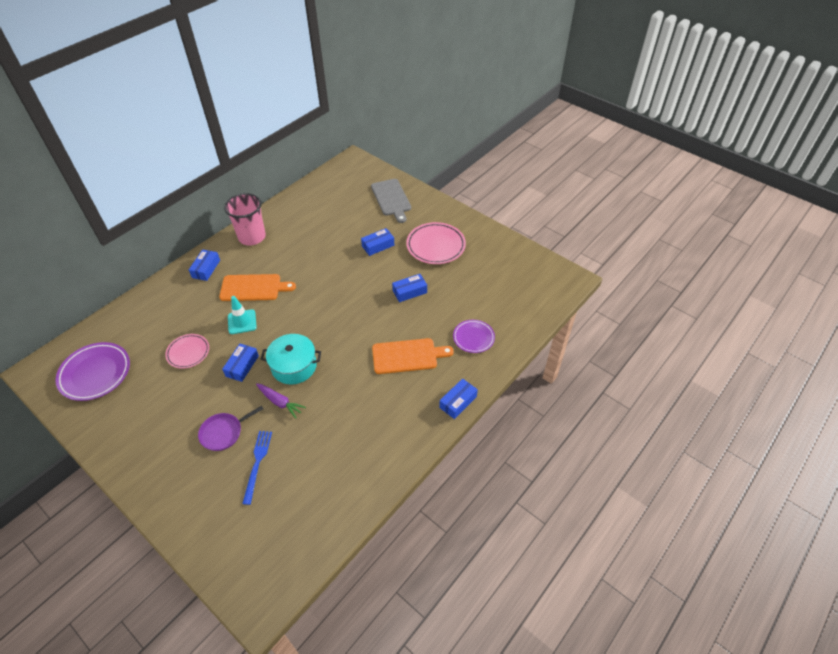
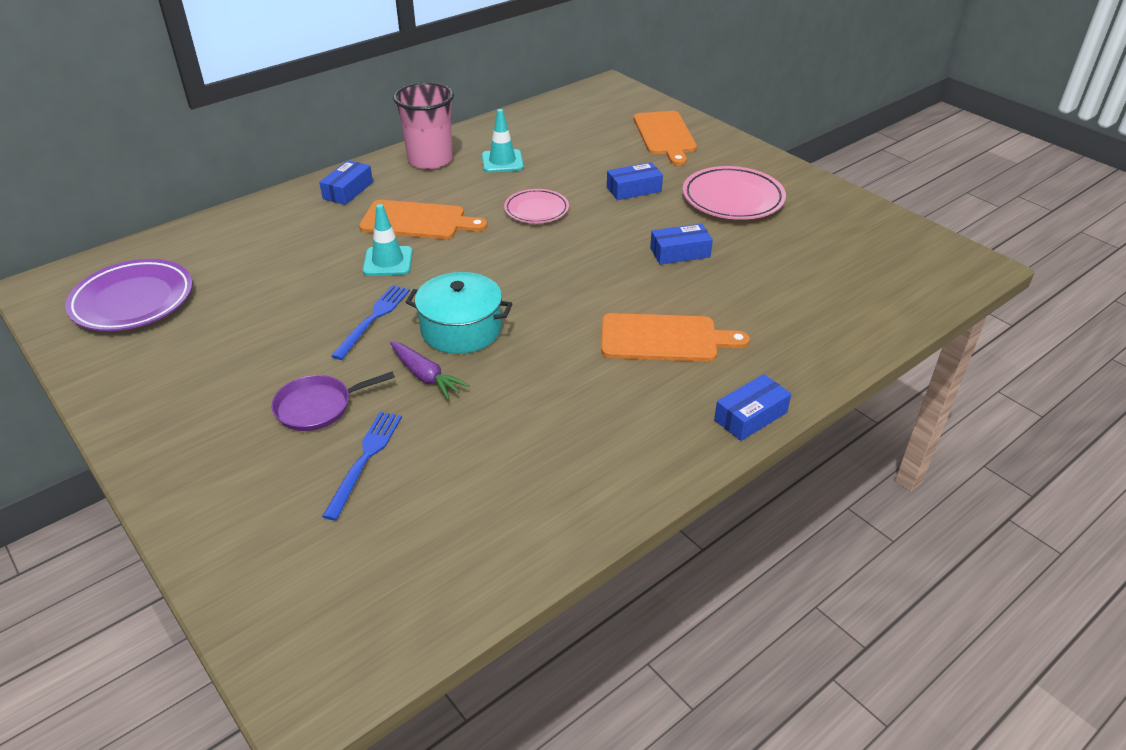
camera: 10 degrees right, 10 degrees down
pink plate [165,334,209,369] -> pink plate moved to [504,189,569,223]
blue box [222,344,259,382] -> blue fork [331,285,410,360]
grey cutting board [371,179,411,223] -> orange cutting board [634,111,697,165]
purple plate [453,320,495,353] -> none
none -> turquoise traffic cone [482,109,524,172]

